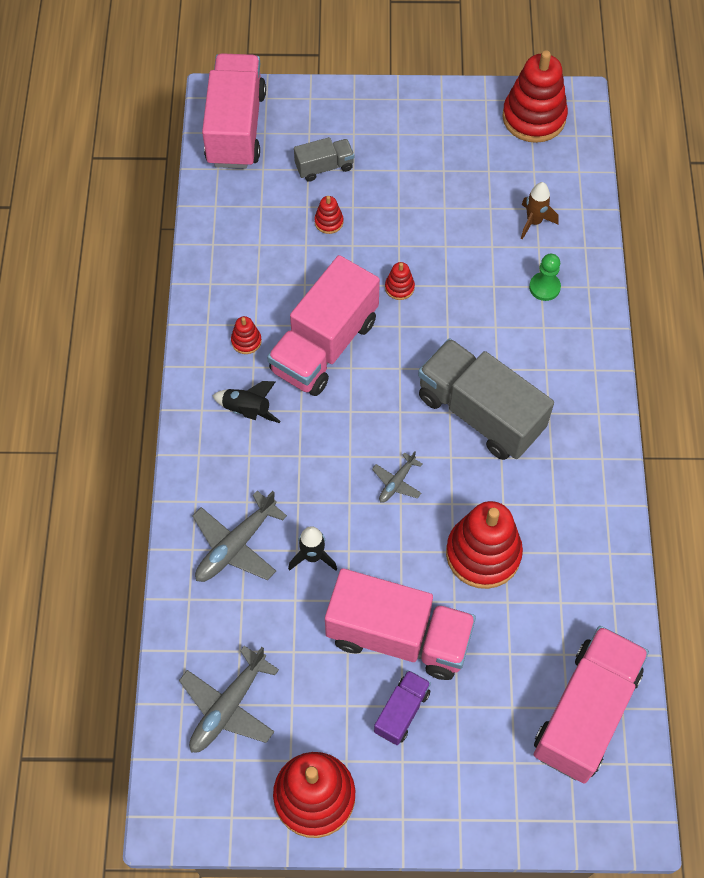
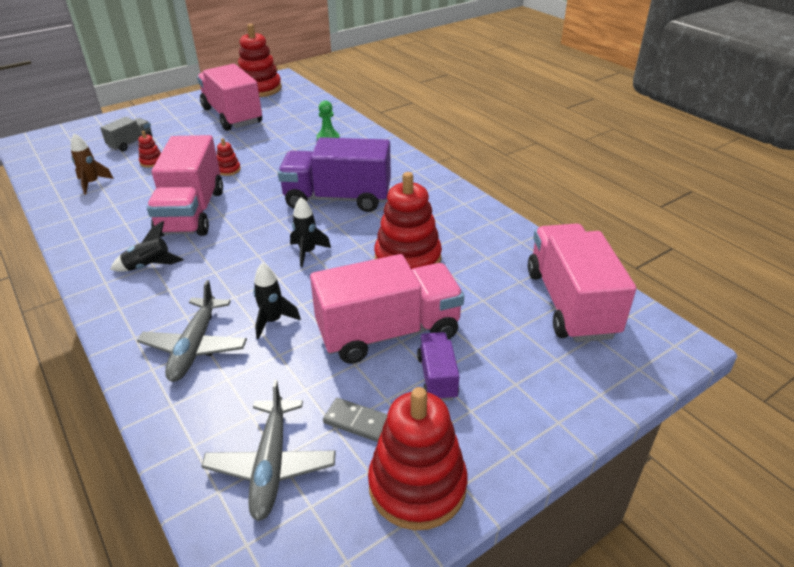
camera: 35 degrees left, 25 degrees down
pink truck [202,53,266,169] -> pink truck moved to [197,64,262,131]
red stacking toy [231,316,262,354] -> none
grey plane [372,451,422,503] -> black rocket [290,197,331,267]
grey truck [418,338,554,460] -> purple truck [278,137,391,212]
brown rocket [521,182,559,239] -> brown rocket moved to [71,133,114,195]
none -> grey domino [323,398,387,442]

